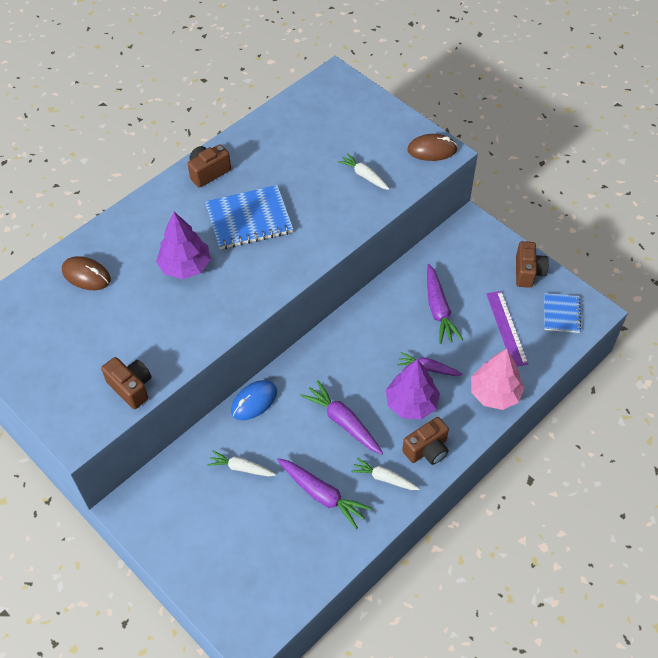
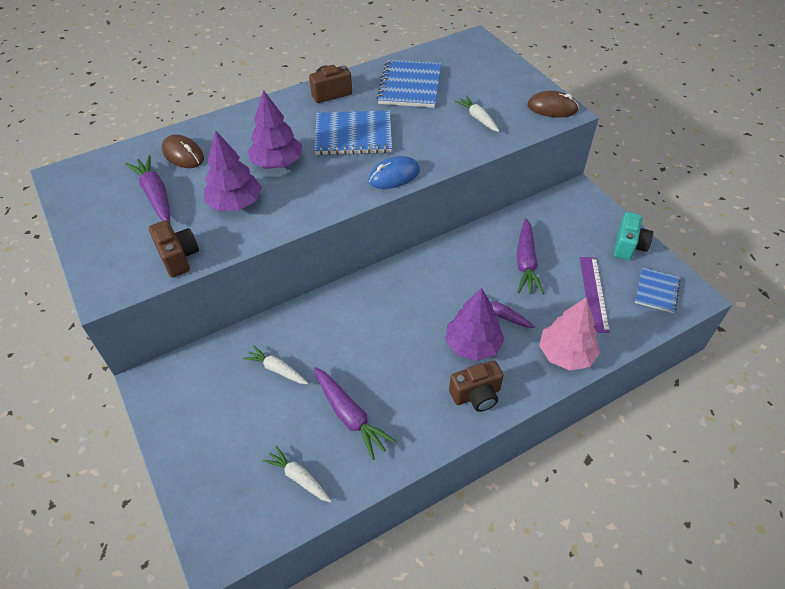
camera: 15 degrees right, 5 degrees down
blue mouse [231,380,277,420] -> blue mouse moved to [368,156,420,189]
purple carrot [300,380,383,454] -> purple carrot moved to [125,155,170,223]
white carrot [351,457,420,490] -> white carrot moved to [263,446,332,503]
brown camera [516,241,549,288] -> turquoise camera [614,212,653,260]
none -> purple tree [204,130,262,211]
none -> blue notebook [376,60,441,108]

